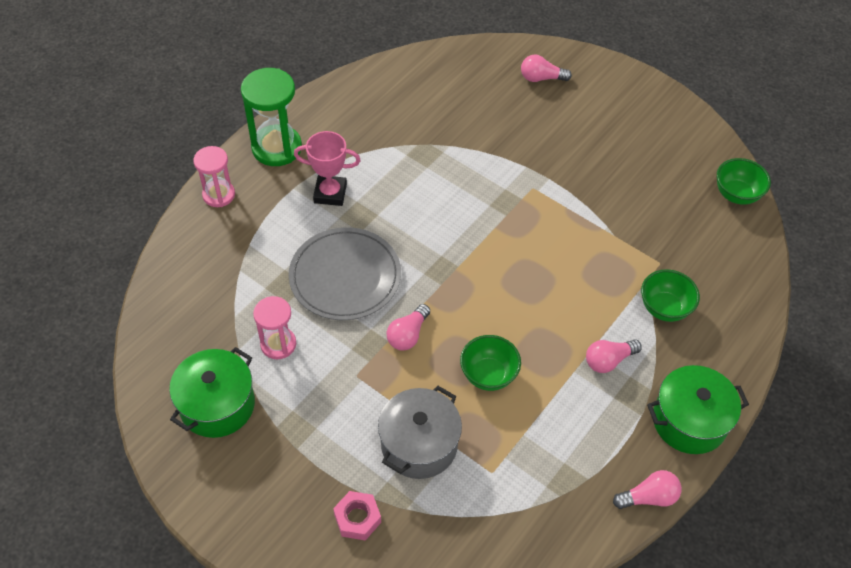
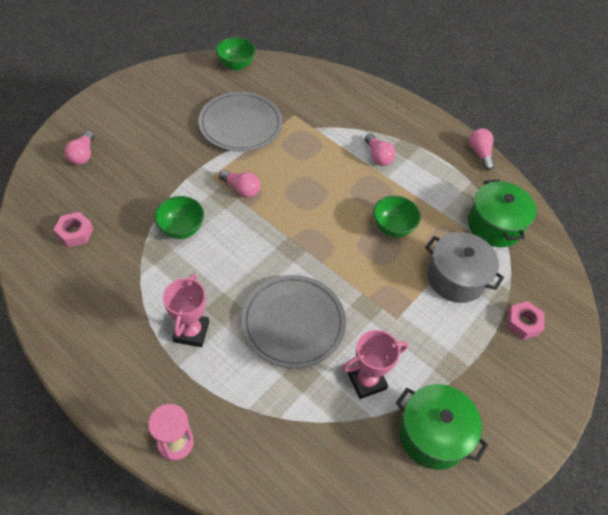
camera: 90 degrees left, 0 degrees up
green hourglass [241,68,302,166] -> none
pink hourglass [253,296,296,359] -> pink trophy [342,330,408,399]
pink light bulb [387,304,430,350] -> pink light bulb moved to [219,170,260,198]
green bowl [641,269,700,322] -> green bowl moved to [154,196,204,239]
green pot [647,365,749,454] -> green pot moved to [468,179,537,247]
none -> pink nut [54,212,94,247]
none -> grey plate [198,92,283,151]

